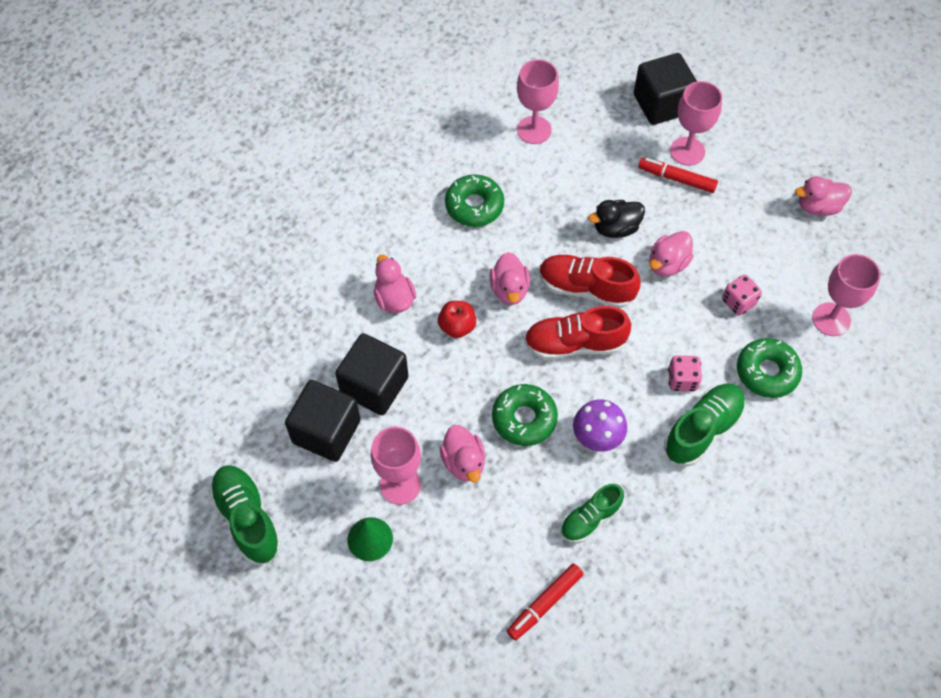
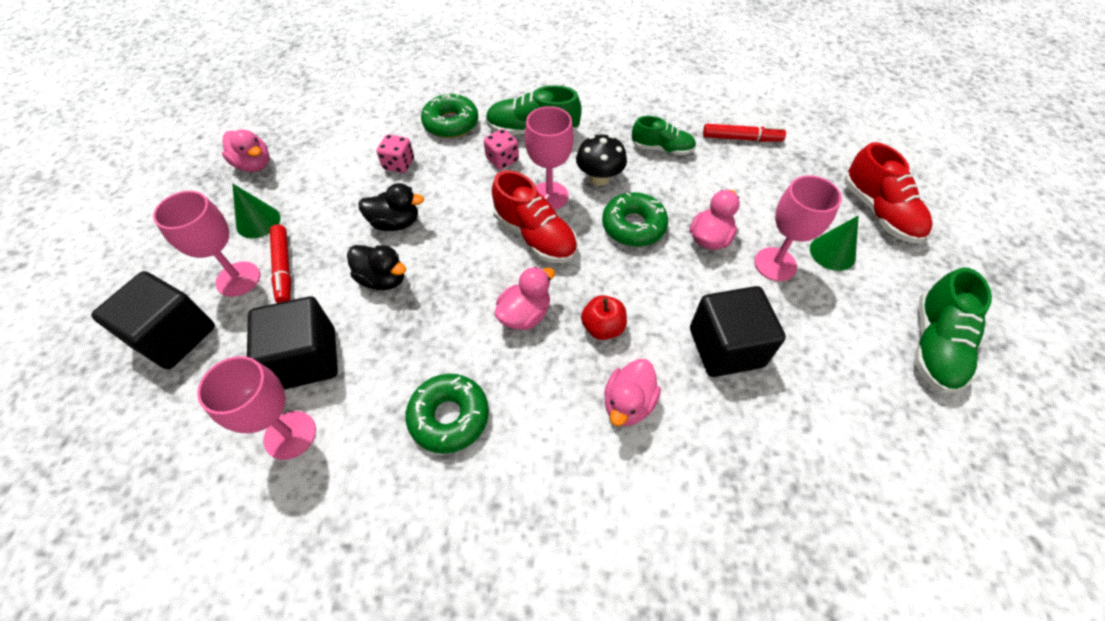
camera: 130 degrees left, 5 degrees down
black cube [285,380,360,462] -> black cube moved to [247,296,338,390]
red shoe [539,255,640,309] -> red shoe moved to [844,142,933,243]
purple mushroom [573,400,627,452] -> black mushroom [576,134,627,186]
pink duck [649,231,694,277] -> black duck [358,183,424,231]
pink goblet [812,254,881,336] -> pink goblet moved to [525,106,574,210]
none -> green cone [232,183,281,238]

